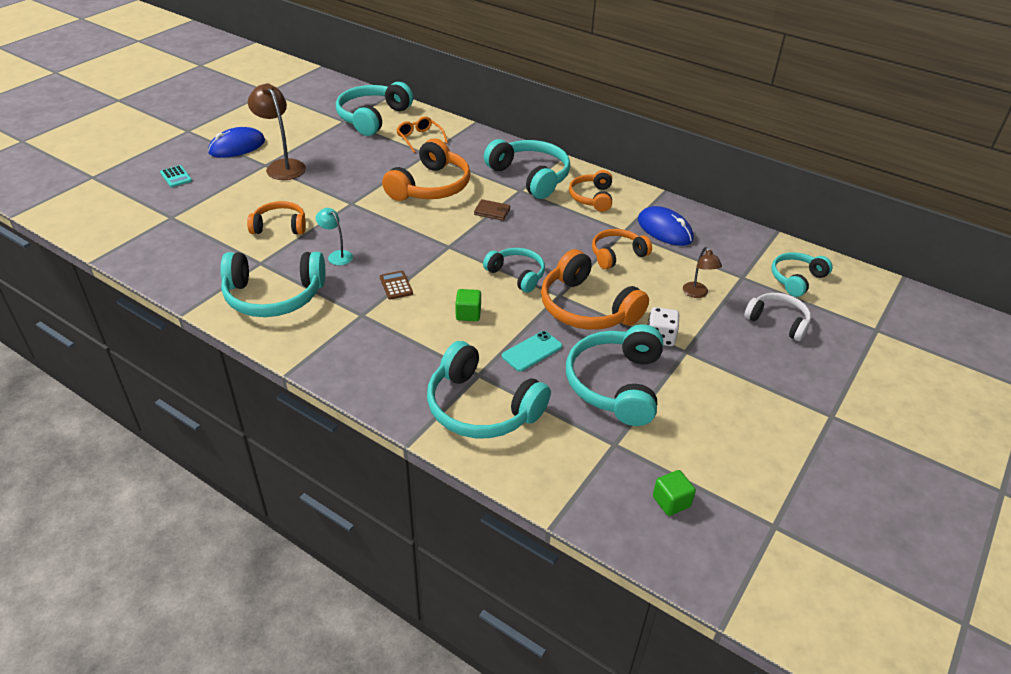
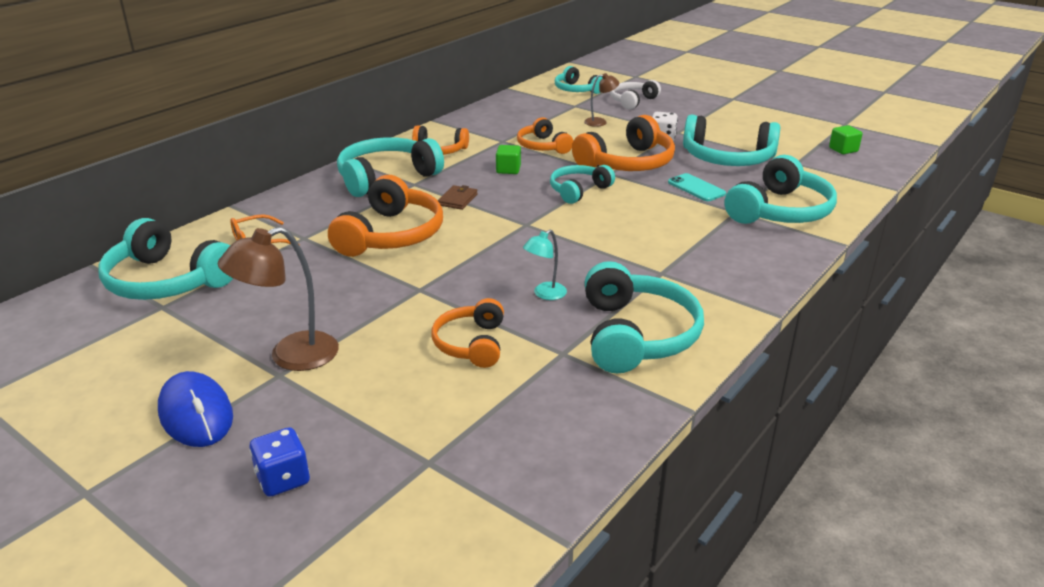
camera: 85 degrees left, 10 degrees down
turquoise calculator [160,165,192,187] -> blue dice [249,427,310,497]
brown calculator [380,271,413,300] -> none
orange headphones [382,139,470,201] -> orange headphones turned 75 degrees clockwise [328,175,443,257]
green cube [455,289,481,321] -> green cube moved to [496,145,521,174]
blue mouse [638,206,694,246] -> none

